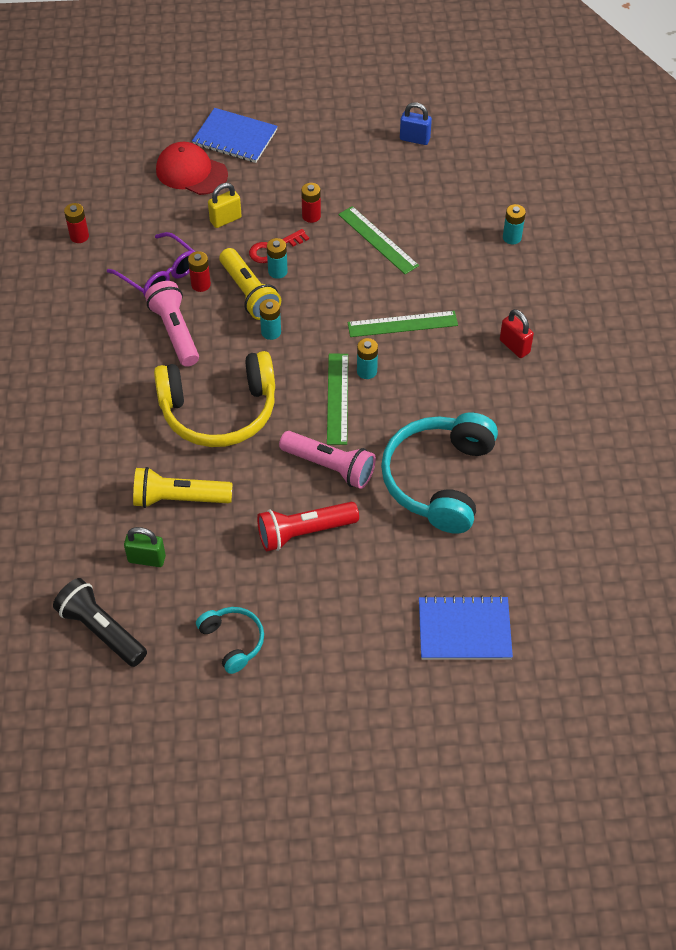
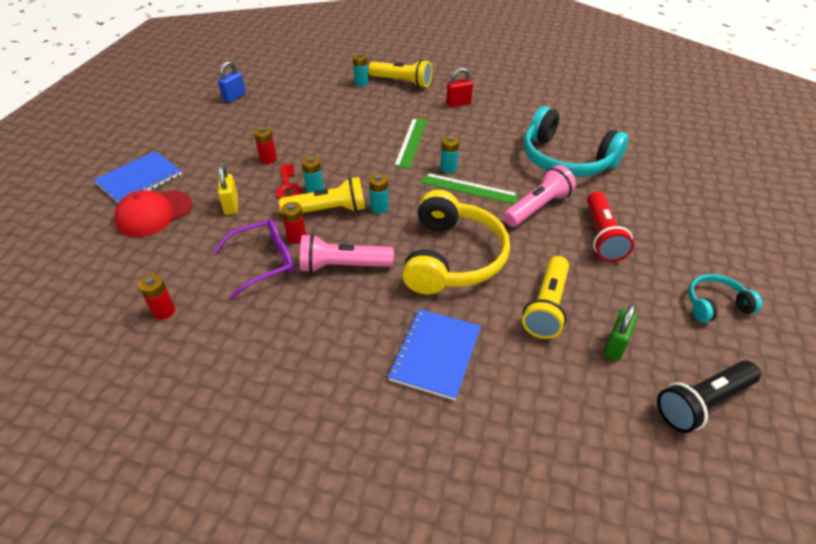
camera: 70 degrees left, 10 degrees down
green ruler [338,206,419,274] -> none
blue notebook [419,595,513,660] -> blue notebook moved to [388,309,481,400]
none -> yellow flashlight [368,59,432,88]

